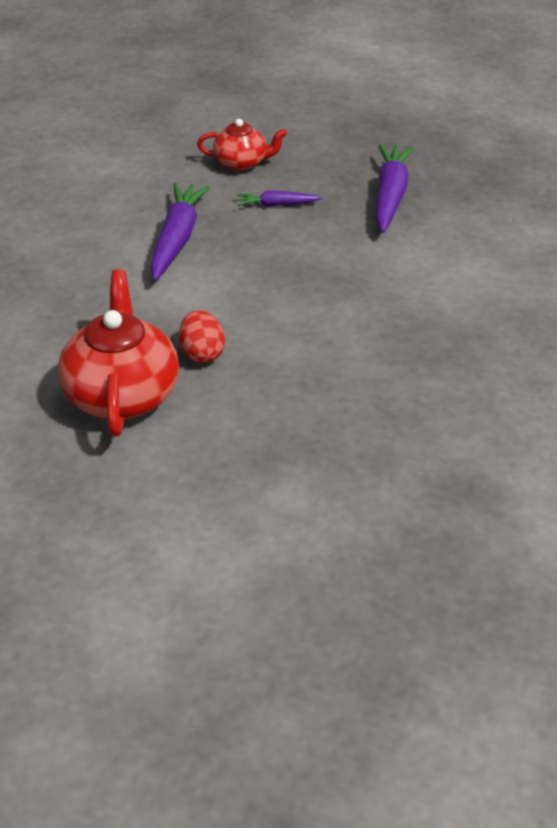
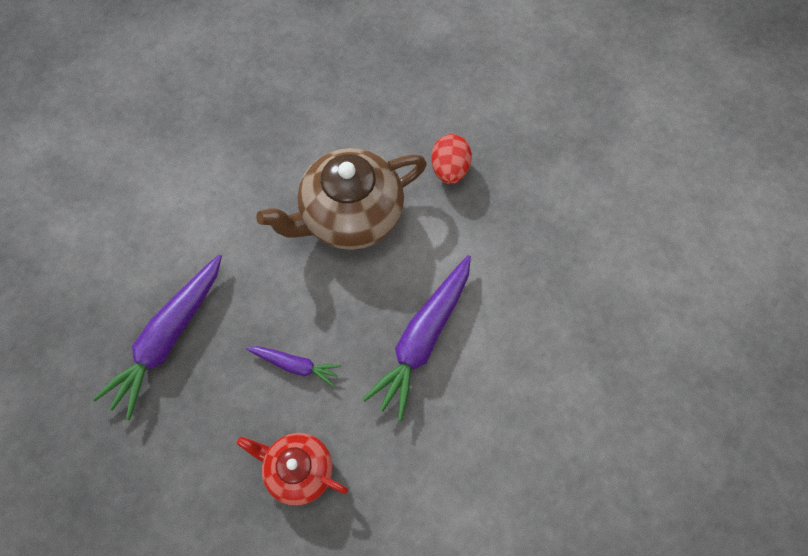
camera: 160 degrees left, 25 degrees up
red teapot [58,269,179,436] -> none
none -> brown teapot [256,148,427,250]

